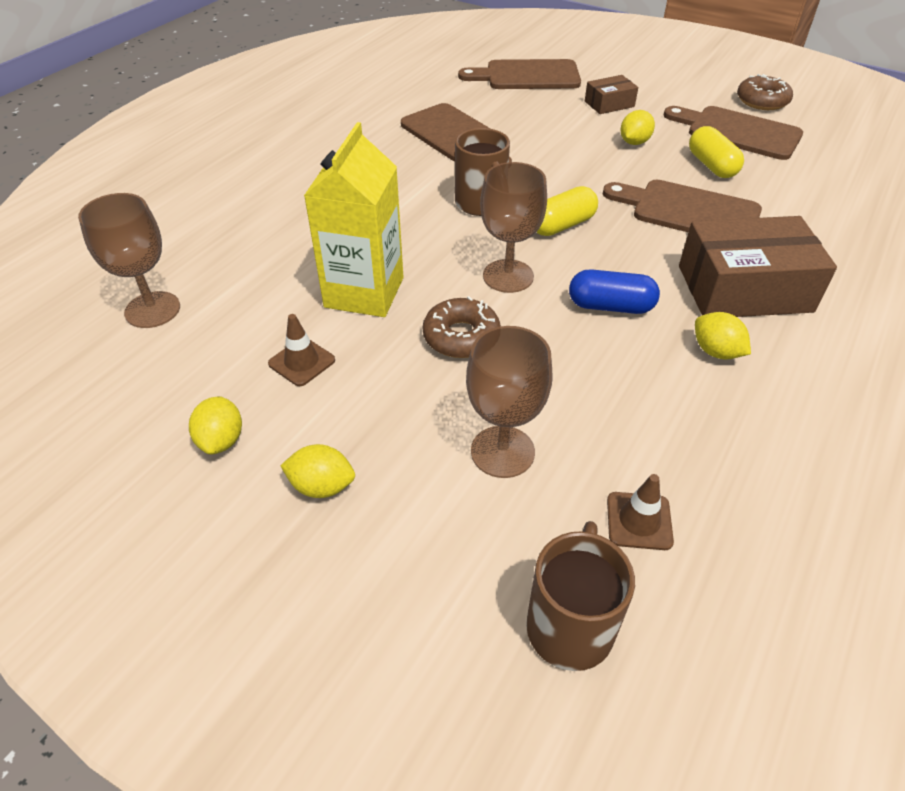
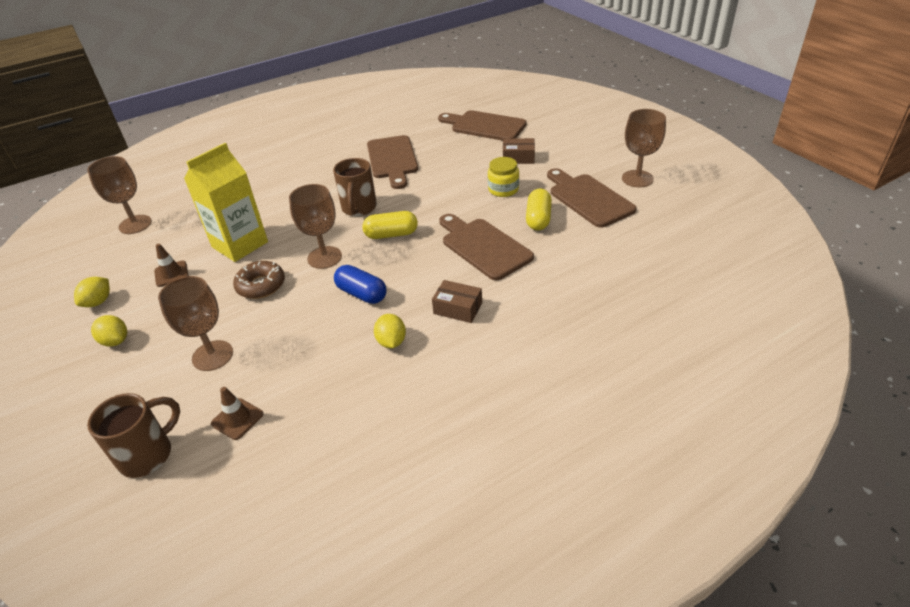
camera: 30 degrees right, 5 degrees down
yellow lemon [620,110,655,145] -> yellow jar [488,157,519,197]
brown box [679,216,837,317] -> brown box [432,280,482,323], size x0.50
brown donut [737,74,793,110] -> brown goblet [622,109,666,187]

